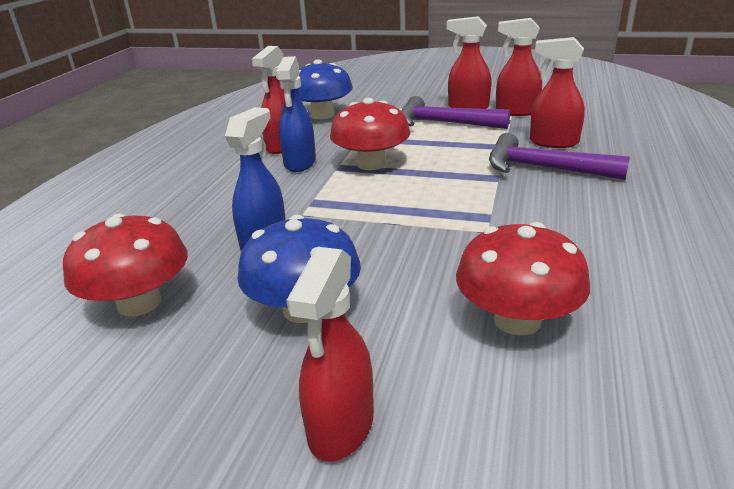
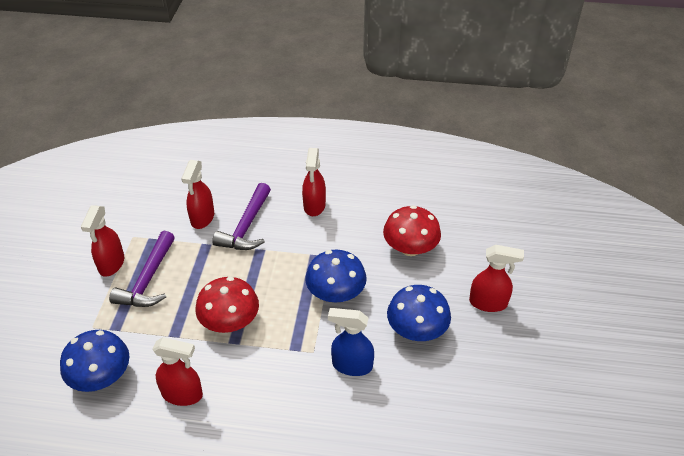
camera: 100 degrees left, 15 degrees up
red mushroom [63,214,188,316] -> none
blue spray bottle [276,56,316,172] -> none
red spray bottle [496,18,542,116] -> red spray bottle moved to [302,148,326,216]
none -> blue mushroom [305,250,367,302]

